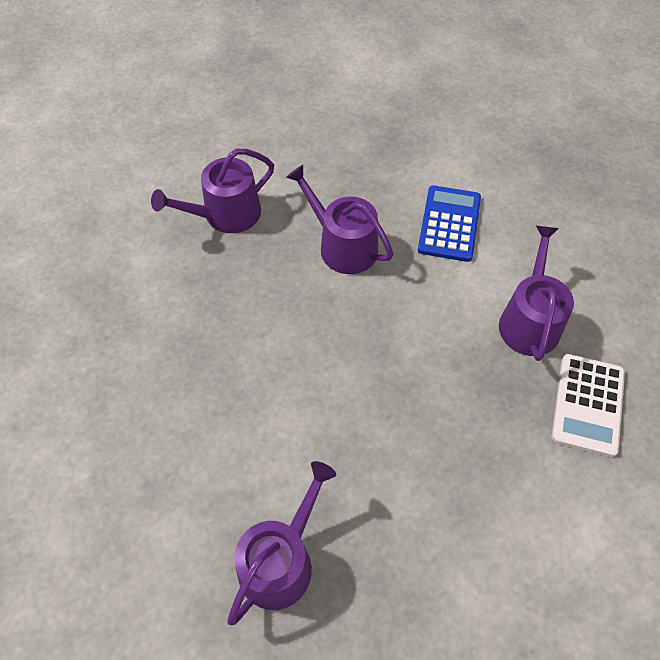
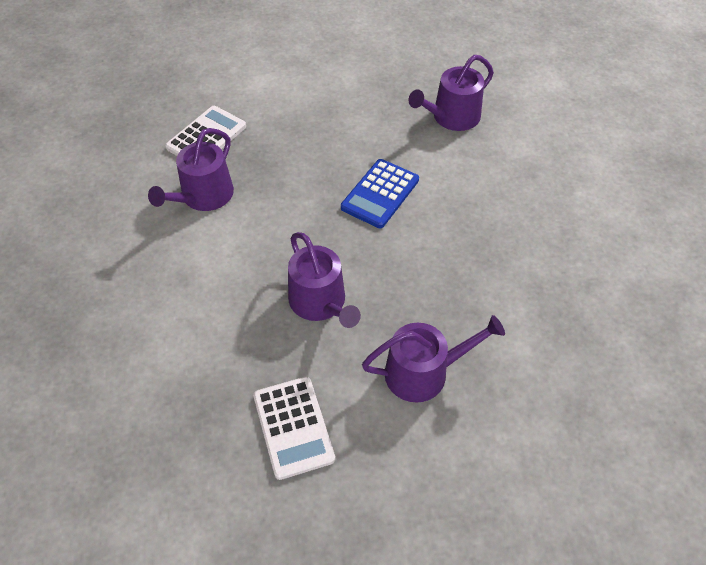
camera: 160 degrees left, 5 degrees down
blue calculator [418,185,481,262] -> blue calculator moved to [341,159,419,228]
none -> white calculator [253,377,335,480]

